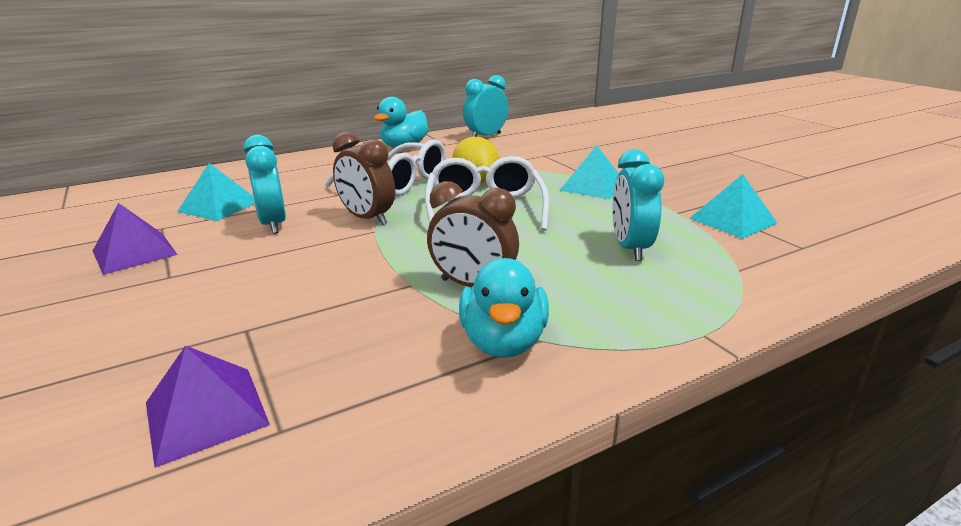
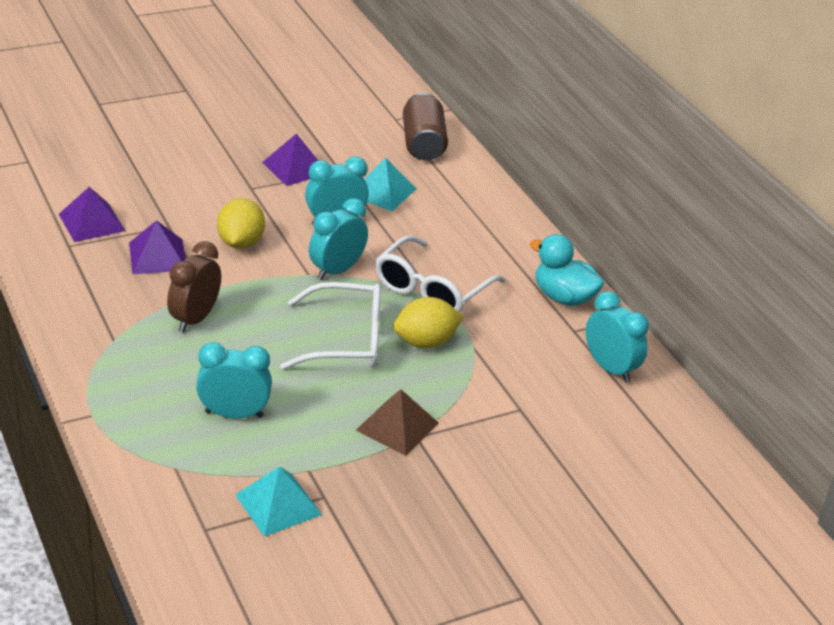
camera: 90 degrees right, 10 degrees up
brown clock [332,132,395,225] -> turquoise clock [309,198,368,280]
turquoise duck [459,258,549,358] -> none
turquoise pyramid [559,145,619,200] -> brown pyramid [356,389,439,456]
none -> purple pyramid [129,220,185,274]
none -> yellow lemon [217,198,265,249]
none -> brown can [403,93,448,160]

